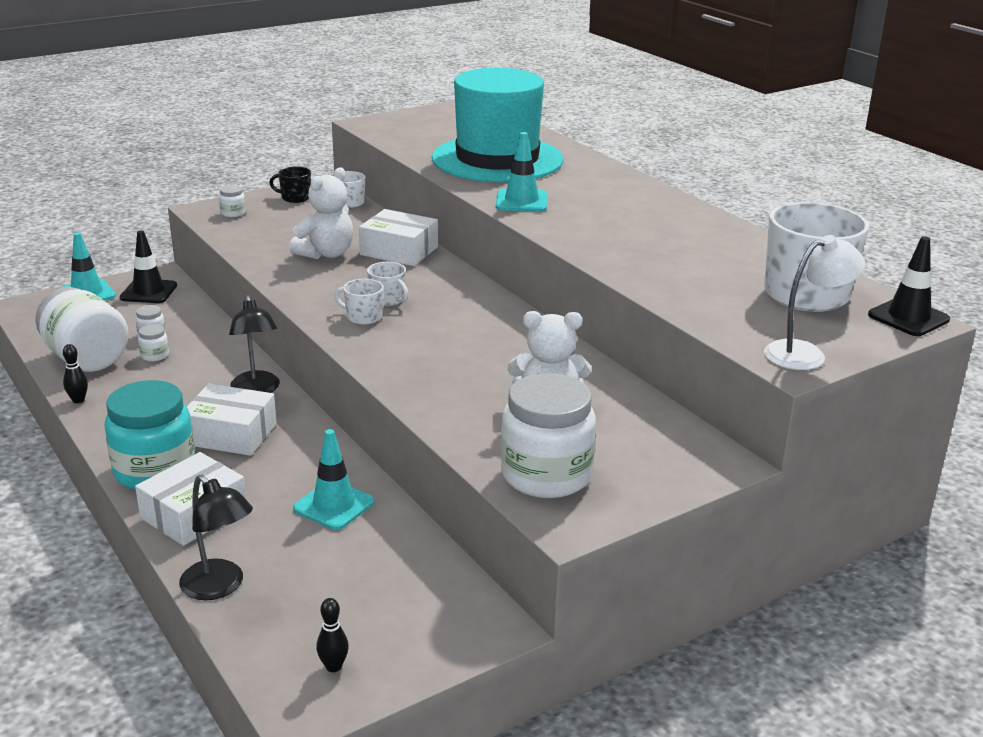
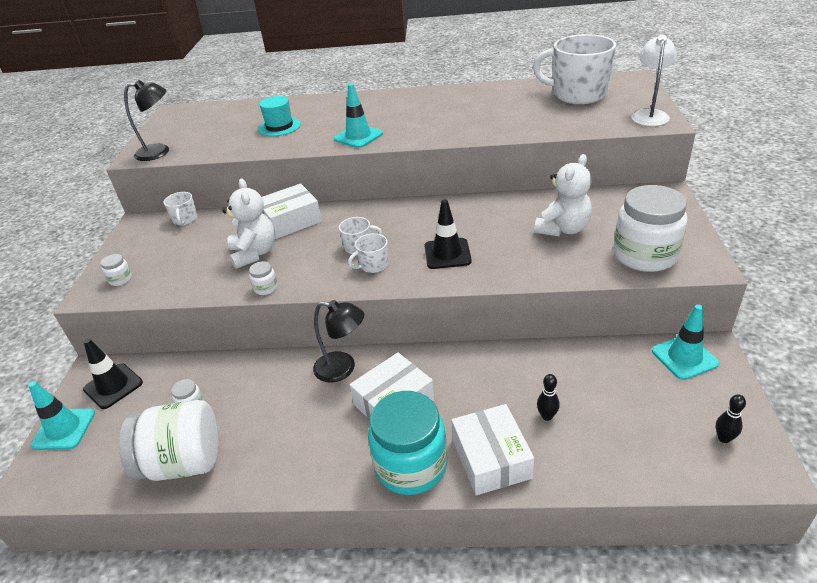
camera: 50 degrees left, 10 degrees up
black bowling pin [63,344,88,403] -> black bowling pin moved to [537,374,560,421]
white jar [138,324,169,362] -> white jar moved to [249,261,278,295]
black lamp [179,474,253,600] -> black lamp moved to [124,80,169,161]
black mug [269,167,311,203] -> none
turquoise traffic cone [293,429,374,530] -> turquoise traffic cone moved to [652,304,719,380]
turquoise hat [432,68,563,182] -> turquoise hat [258,96,301,136], size x0.42
black traffic cone [868,236,950,336] -> black traffic cone moved to [424,200,472,269]

